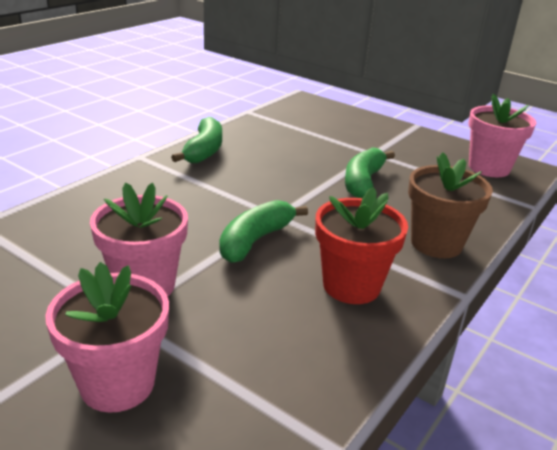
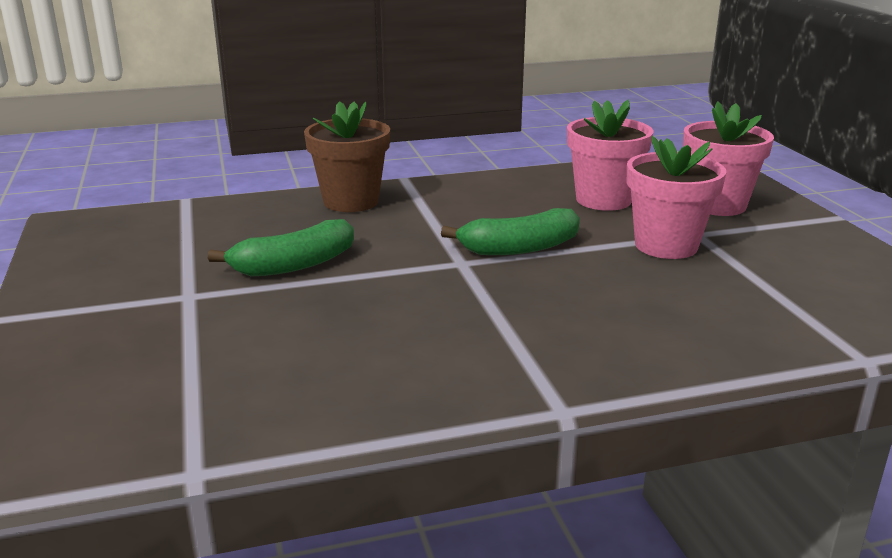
camera: 140 degrees left, 5 degrees down
green banana [171,117,222,163] -> none
red flower pot [315,187,408,304] -> none
pink flower pot [469,94,536,177] -> pink flower pot moved to [567,100,654,211]

